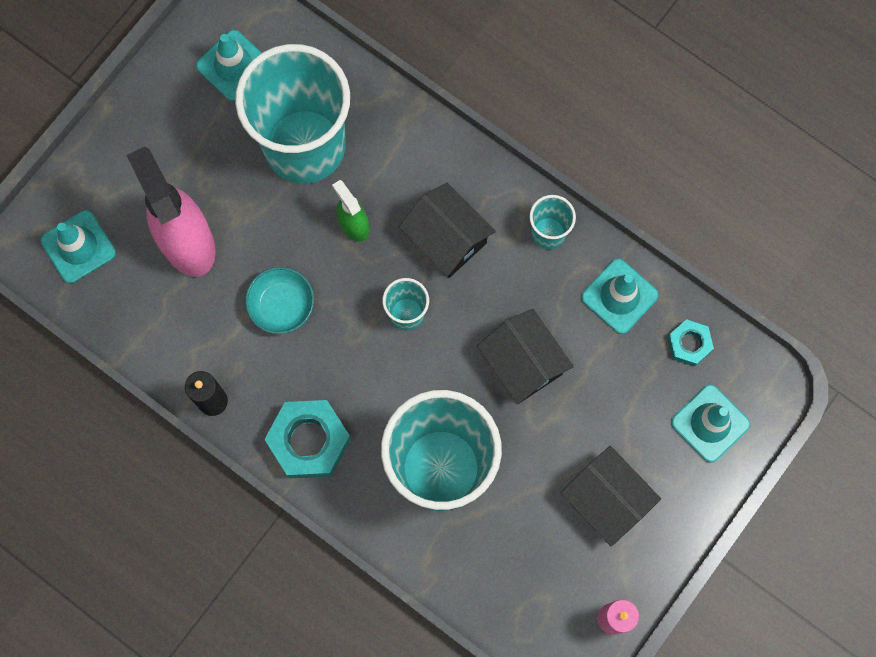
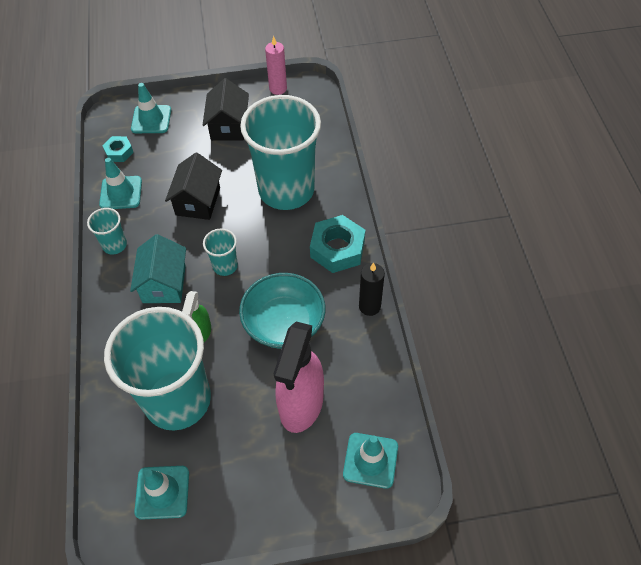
camera: 135 degrees left, 20 degrees down
turquoise bowl [245,267,314,334] -> turquoise bowl [239,273,325,349], size x1.62
black house [399,183,496,278] -> turquoise house [130,234,186,303]

